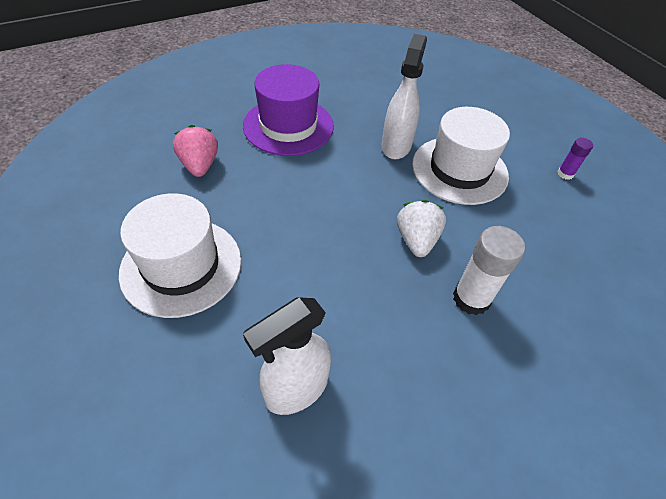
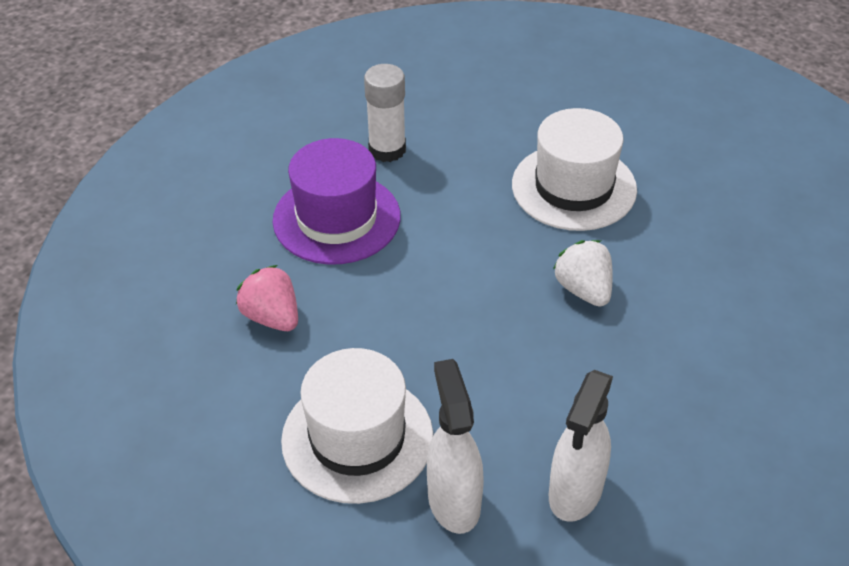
camera: 25 degrees left, 5 degrees down
white spray bottle [382,34,427,159] -> white spray bottle moved to [427,359,484,534]
white glue stick [453,226,525,315] -> white glue stick moved to [364,64,406,162]
purple glue stick [557,138,593,180] -> none

